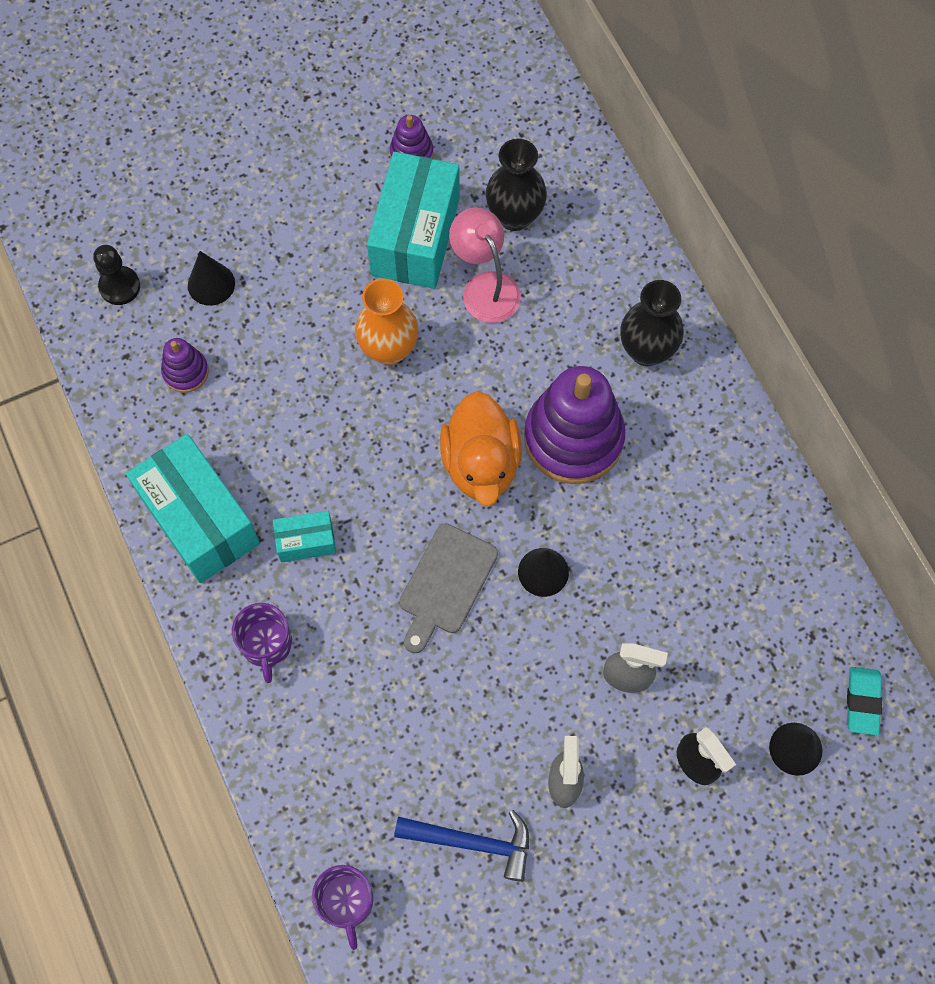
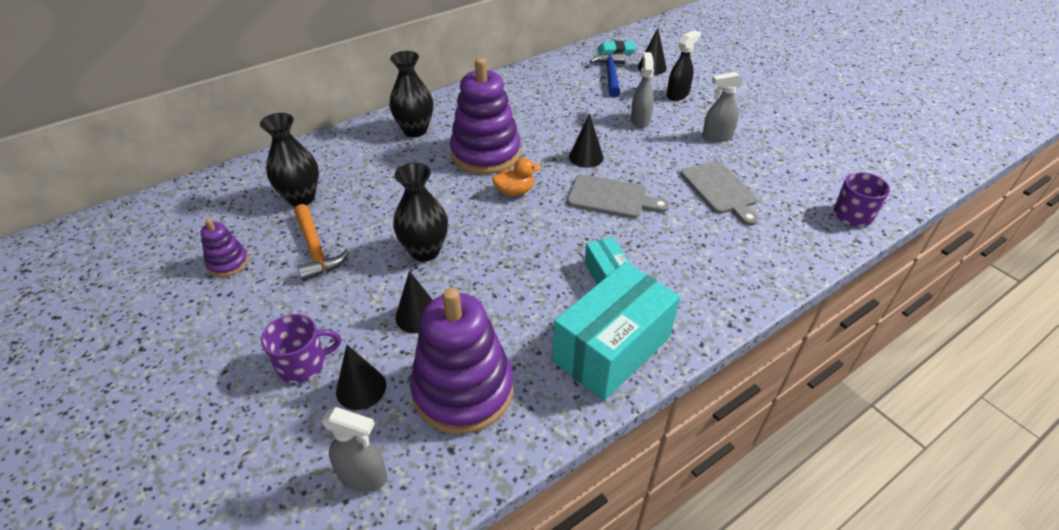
camera: 100 degrees left, 25 degrees down
black pawn [93,245,140,305] -> grey spray bottle [322,407,387,492]
purple stacking toy [161,338,209,393] -> purple stacking toy [410,288,513,434], size x2.13
purple mug [232,603,292,683] -> purple mug moved to [261,314,341,383]
orange vase [355,278,418,365] -> black vase [393,163,448,262]
turquoise box [367,152,460,289] -> orange hammer [294,204,349,281]
blue hammer [394,810,529,882] -> blue hammer moved to [590,53,625,98]
orange duck [440,391,522,506] -> orange duck [492,158,541,196], size x0.53
pink lamp [449,207,521,323] -> none
none -> black cone [395,271,433,333]
none -> grey cutting board [681,161,758,226]

